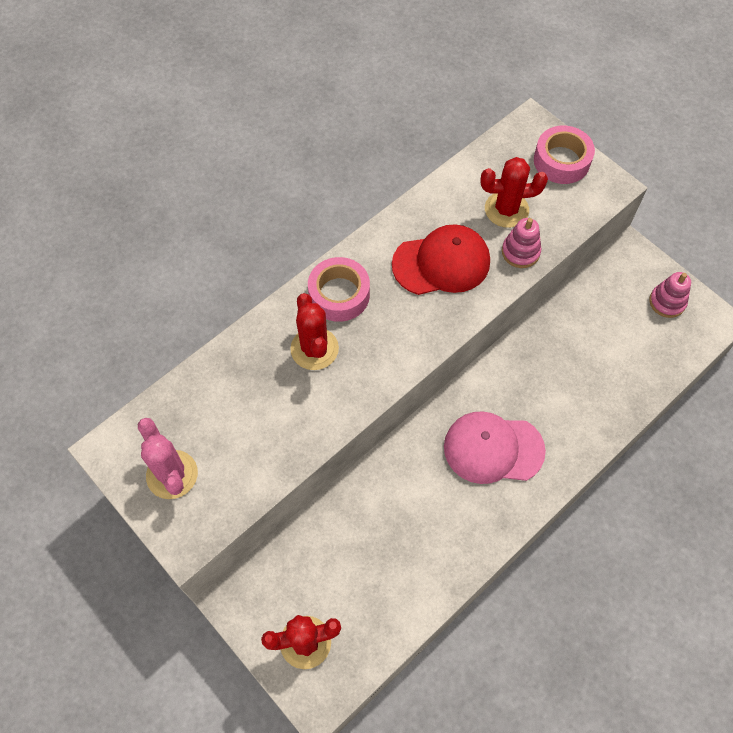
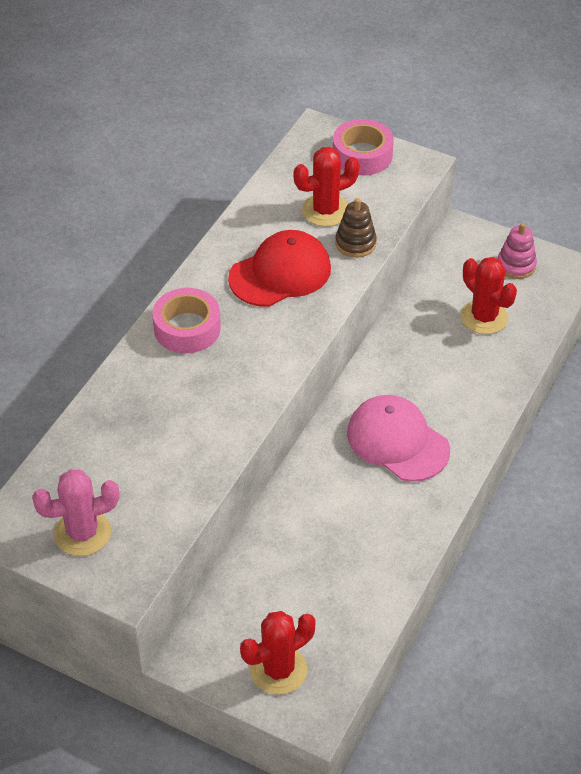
camera: 20 degrees left, 15 degrees down
pink cactus [138,418,198,499] -> pink cactus turned 60 degrees counterclockwise [32,469,119,556]
red cactus [290,293,339,370] -> red cactus moved to [461,257,517,334]
pink cap [444,411,546,484] -> pink cap turned 60 degrees clockwise [347,395,450,482]
pink stacking toy [502,218,541,268] -> brown stacking toy [335,198,377,258]

